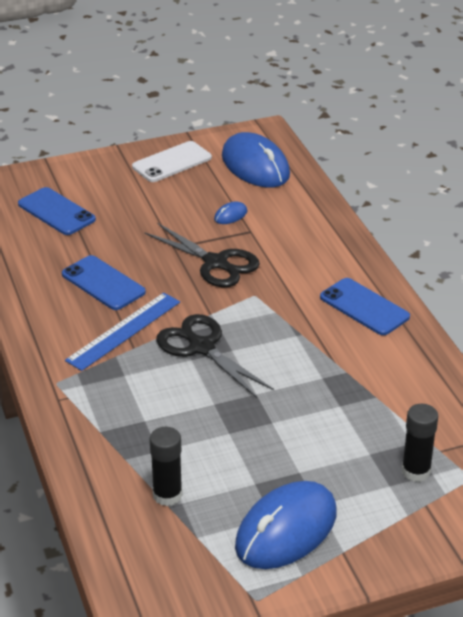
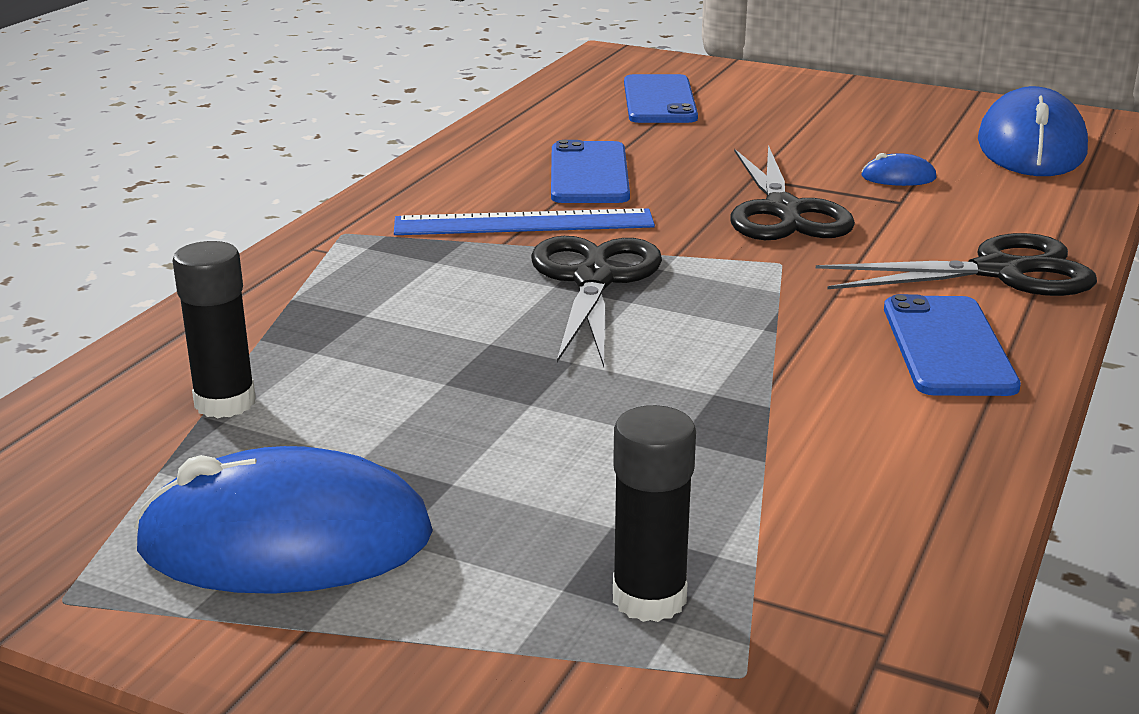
camera: 45 degrees right, 10 degrees down
white phone [132,141,212,182] -> none
none -> black scissors [816,233,1097,296]

